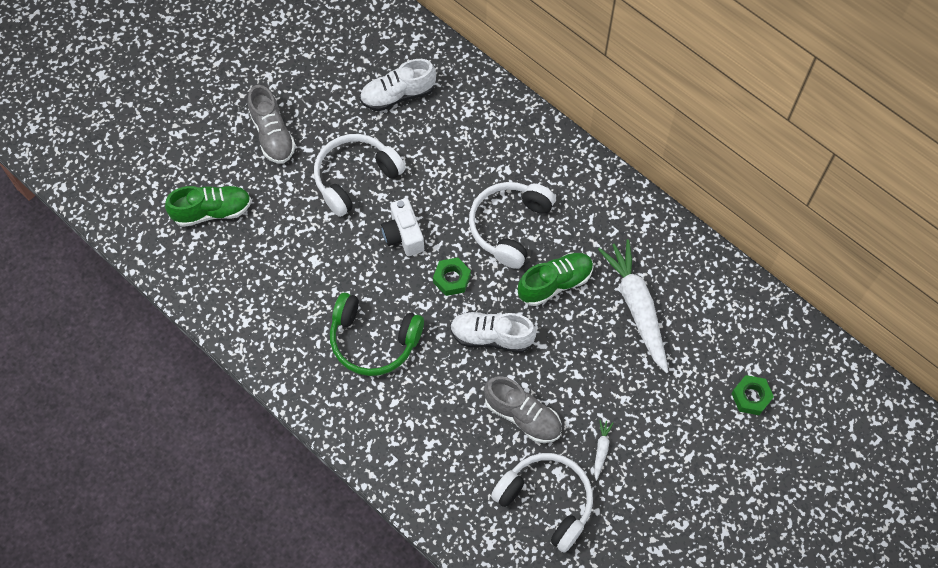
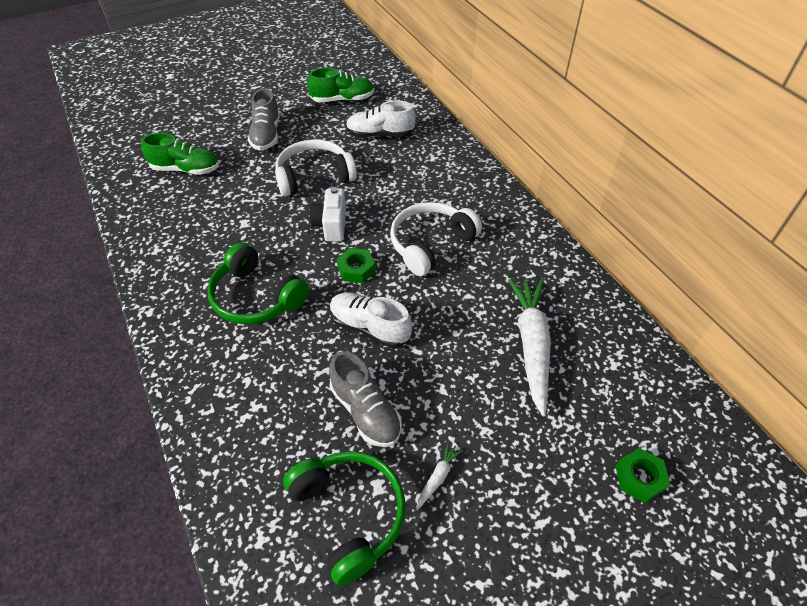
camera: 20 degrees right, 15 degrees down
white headphones [491,453,593,553] -> green headphones [283,451,406,586]
green shoe [518,252,594,306] -> green shoe moved to [307,68,374,102]

